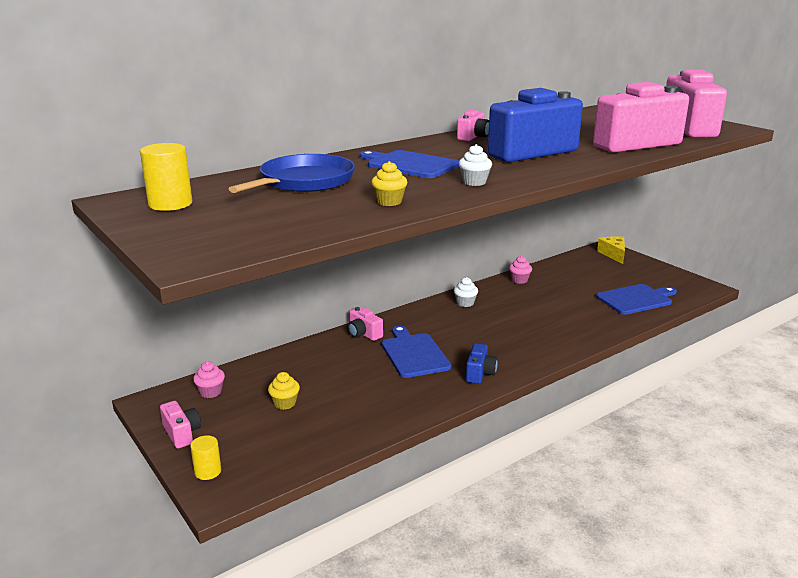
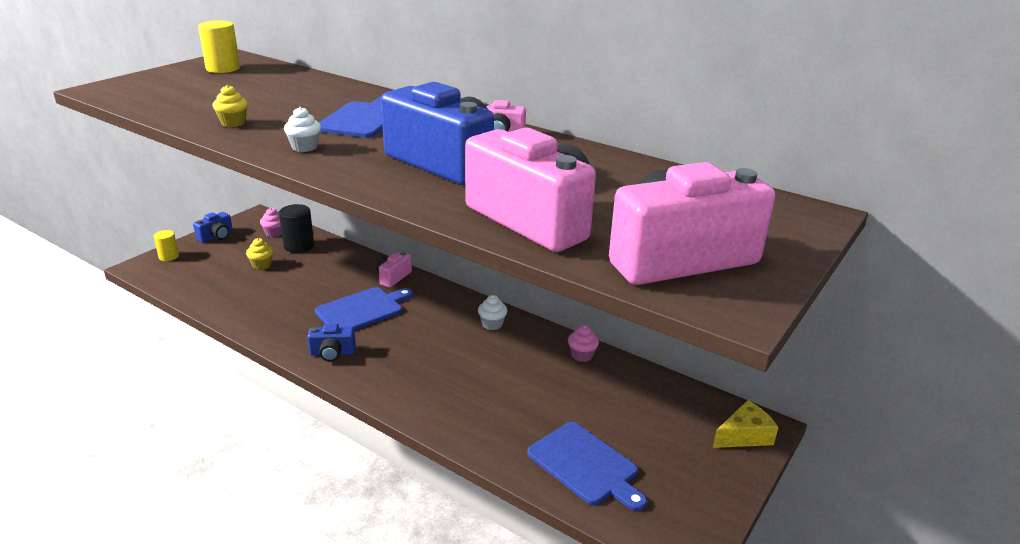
camera: 70 degrees right, 5 degrees up
pink camera [160,401,201,449] -> blue camera [193,212,233,243]
blue pan [229,154,355,193] -> none
none -> black cylinder [279,204,314,253]

